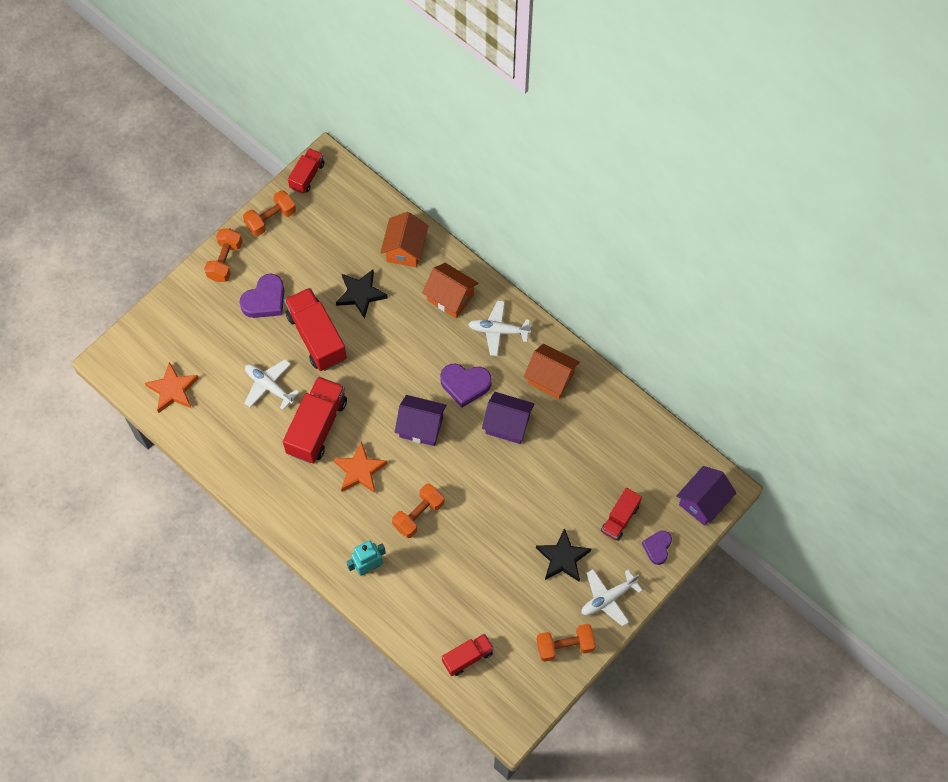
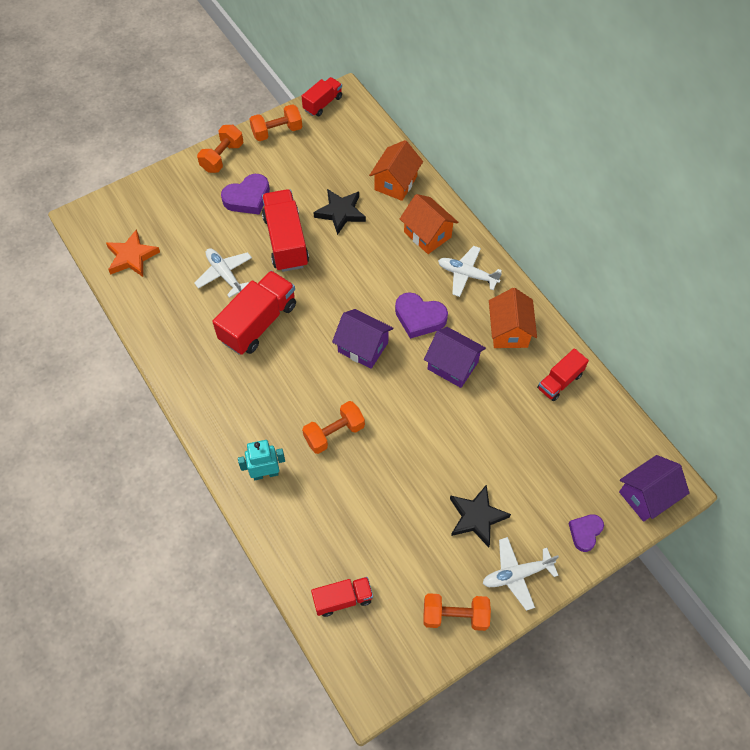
camera: 15 degrees right, 5 degrees down
orange star [333,441,388,493] -> none
orange house [524,343,580,399] -> orange house turned 45 degrees clockwise [489,288,537,348]
red truck [601,488,642,541] -> red truck moved to [537,348,589,401]

